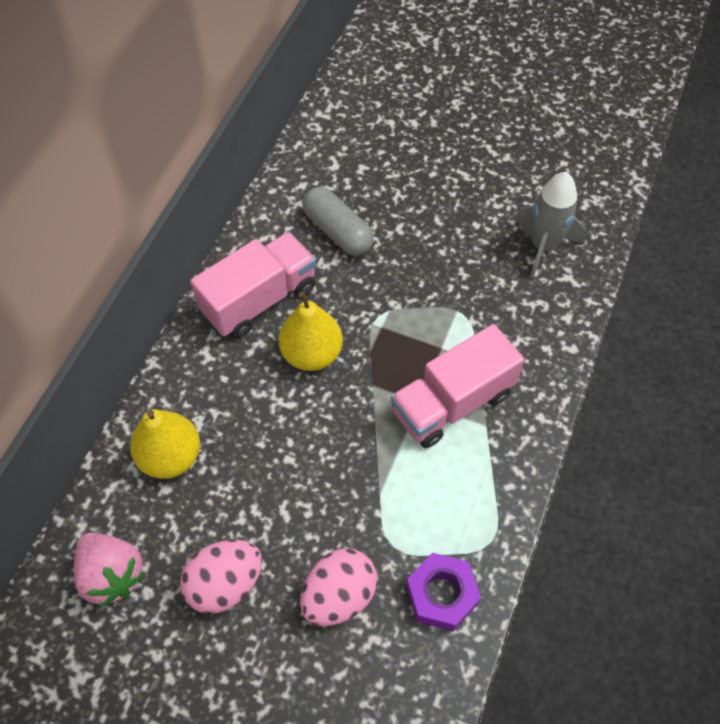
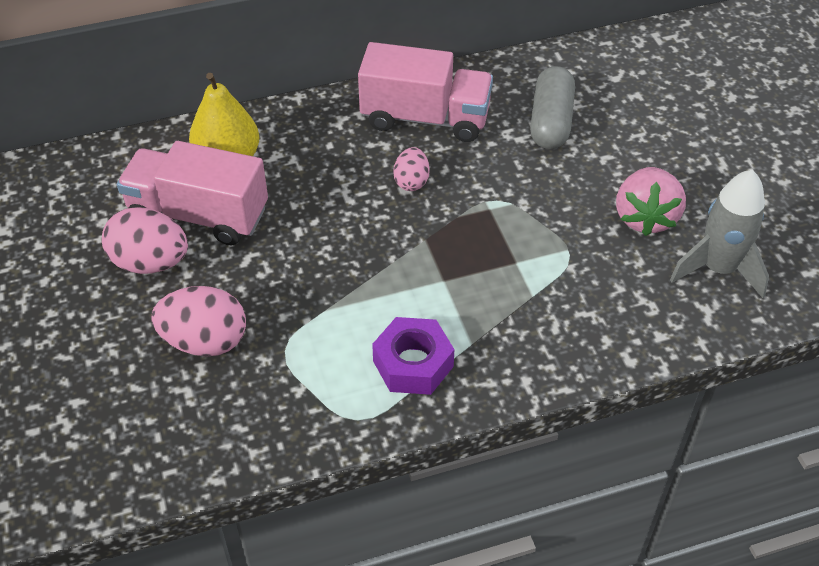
camera: 50 degrees right, 10 degrees down
pink strawberry [74,532,145,608] -> pink strawberry moved to [616,167,686,236]
yellow pear [278,291,343,371] -> pink egg [393,147,430,191]
pink truck [391,324,524,448] -> pink truck moved to [117,141,268,246]
purple nut [406,553,481,631] -> purple nut moved to [372,317,455,395]

